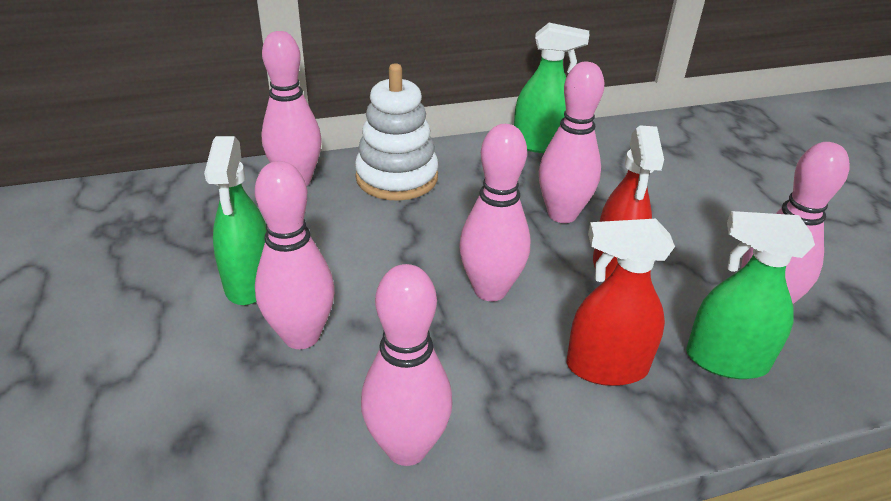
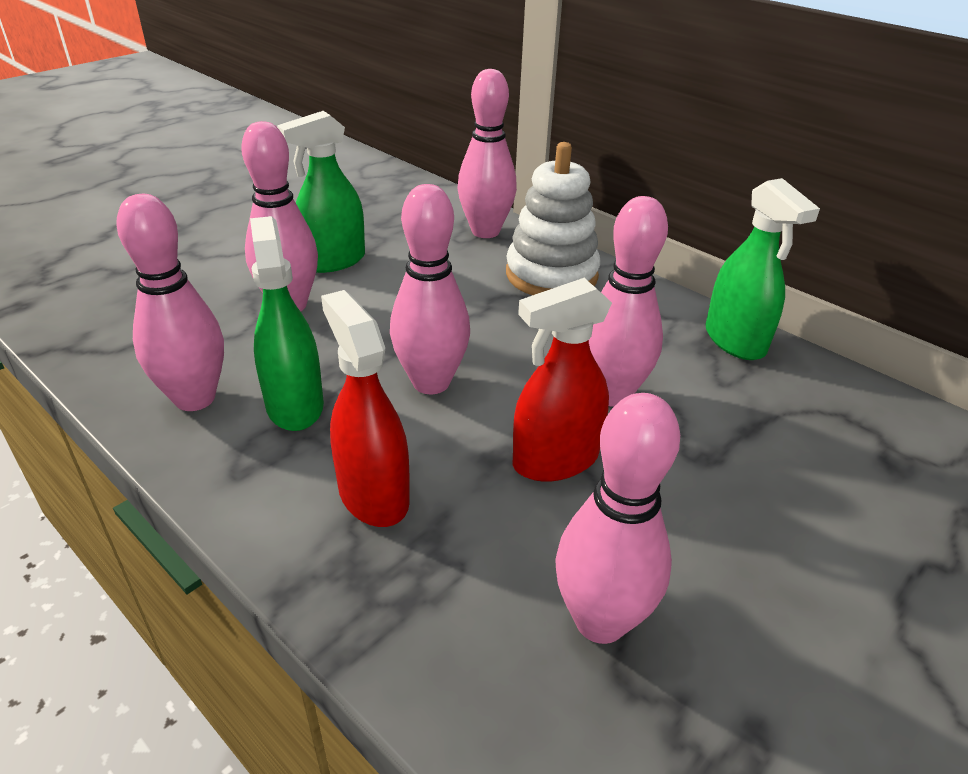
camera: 60 degrees right, 0 degrees up
green spray bottle [686,211,815,379] -> green spray bottle moved to [250,216,324,431]

